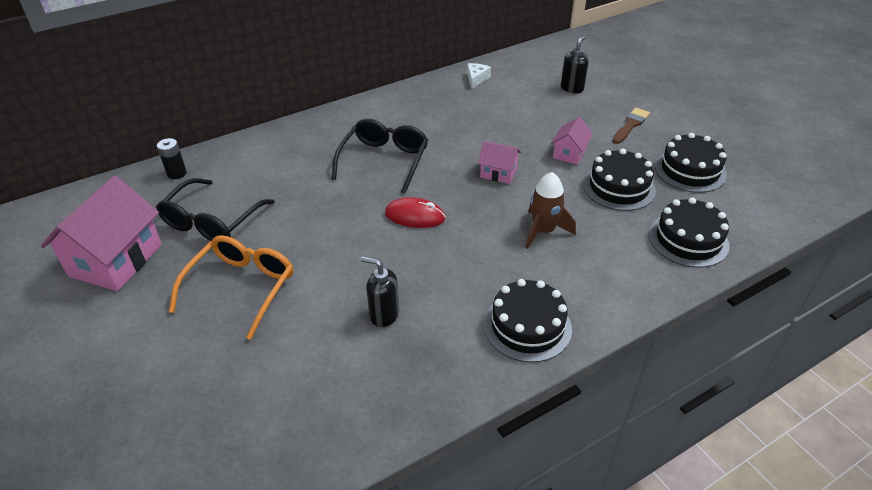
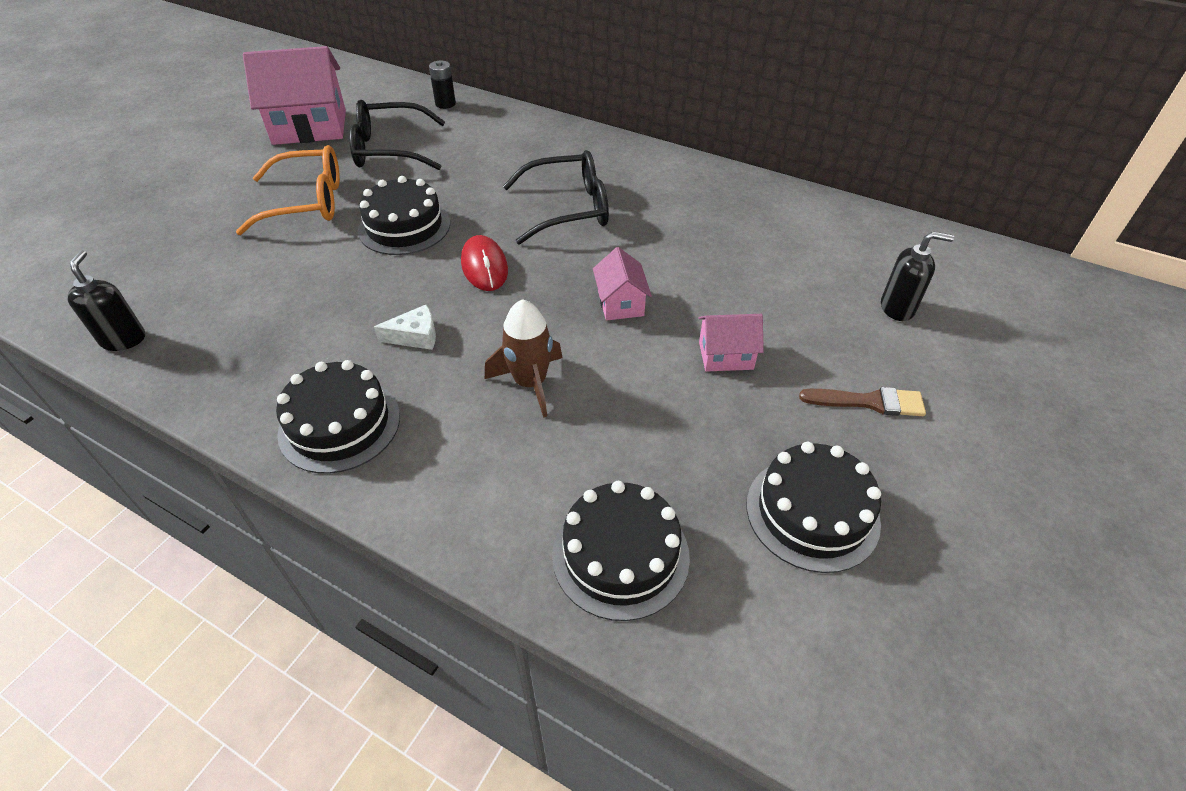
camera: 60 degrees right, 5 degrees up
black soap dispenser [361,257,399,327] -> black soap dispenser moved to [67,250,145,351]
white cheese [467,63,491,89] -> white cheese moved to [374,305,436,350]
black cake [583,149,656,211] -> black cake moved to [358,176,450,255]

